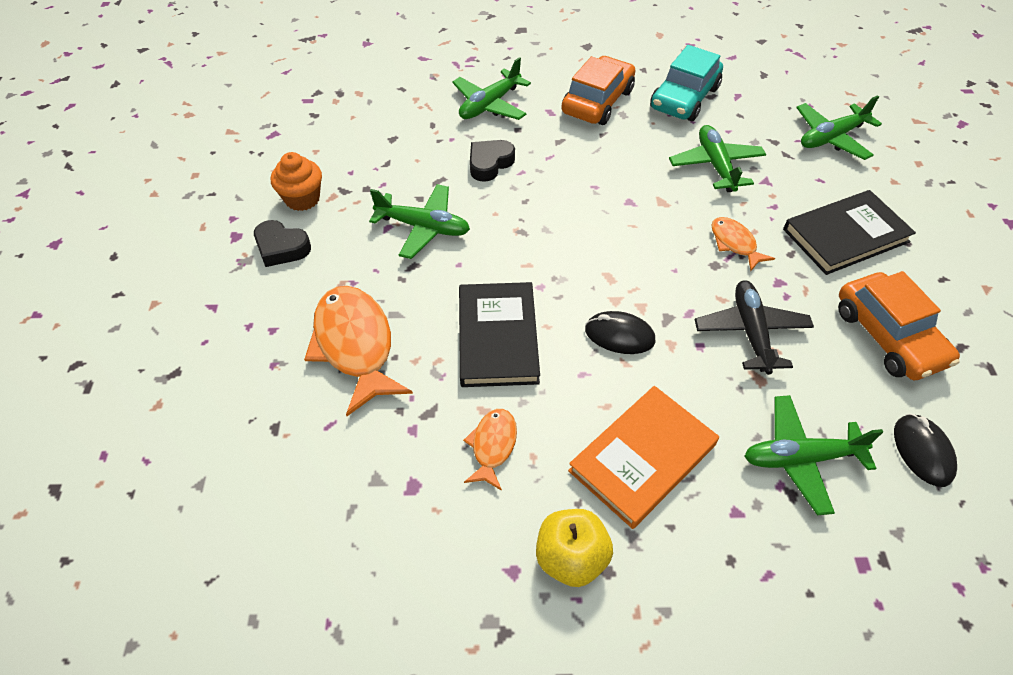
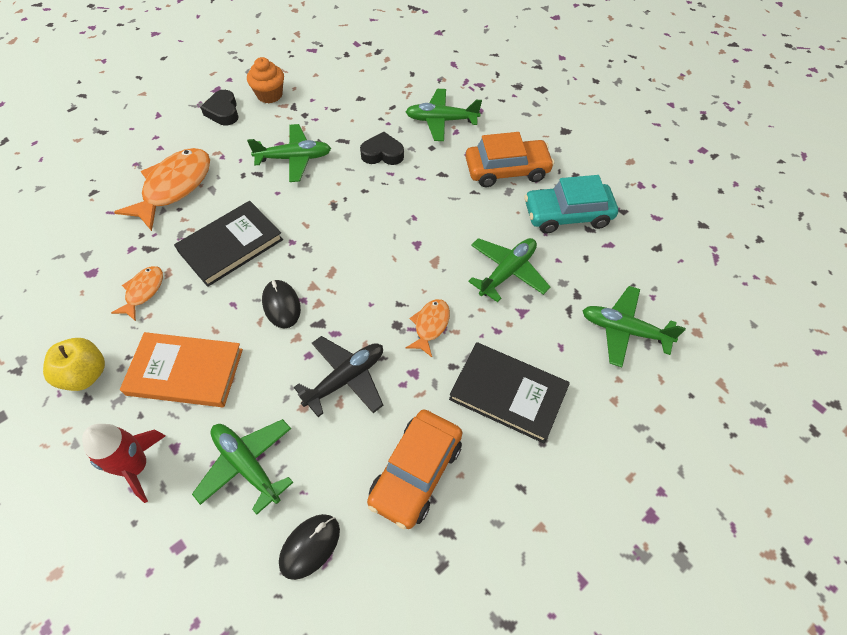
camera: 50 degrees right, 5 degrees up
green plane [369,184,470,259] -> green plane turned 75 degrees counterclockwise [247,124,331,182]
orange fish [463,409,517,491] -> orange fish turned 45 degrees counterclockwise [111,266,163,321]
none -> red rocket [82,424,165,503]

